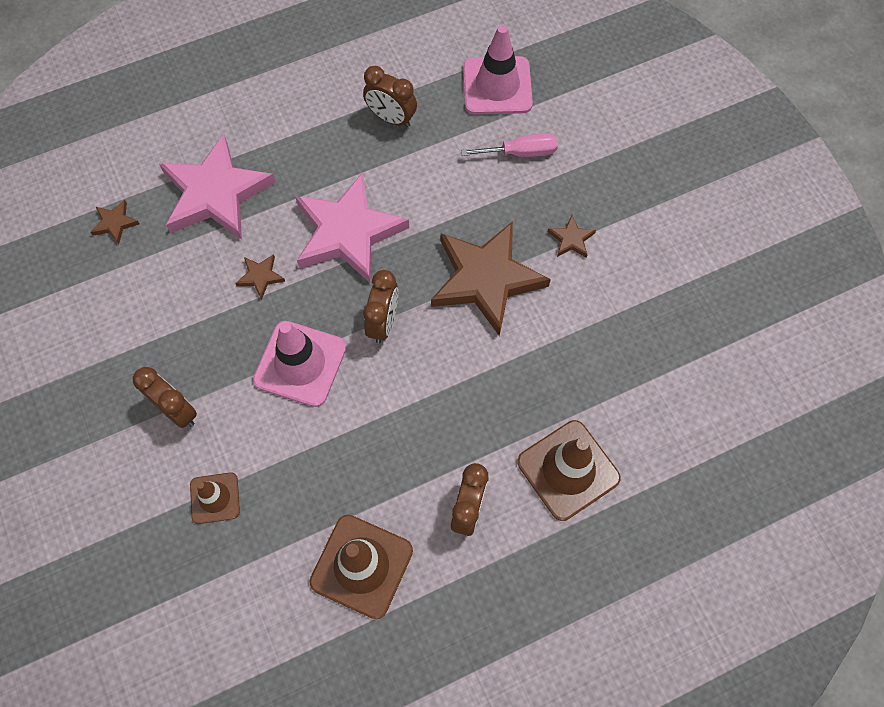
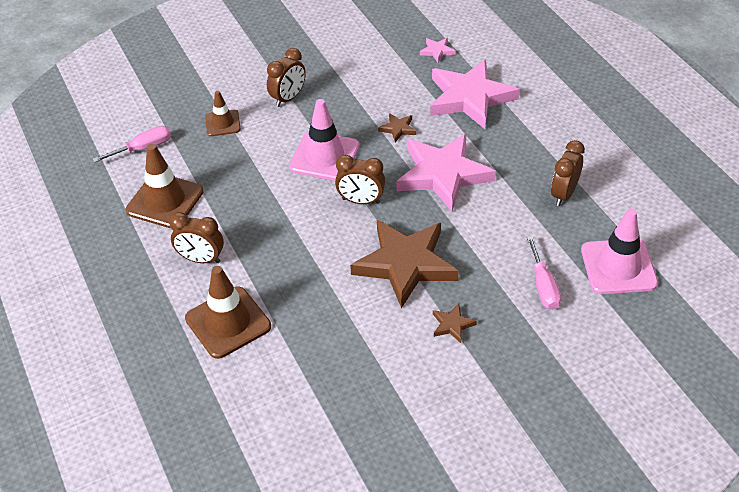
camera: 90 degrees right, 20 degrees down
brown star [90,200,140,244] -> pink star [420,38,456,63]
none -> pink screwdriver [92,126,171,163]

